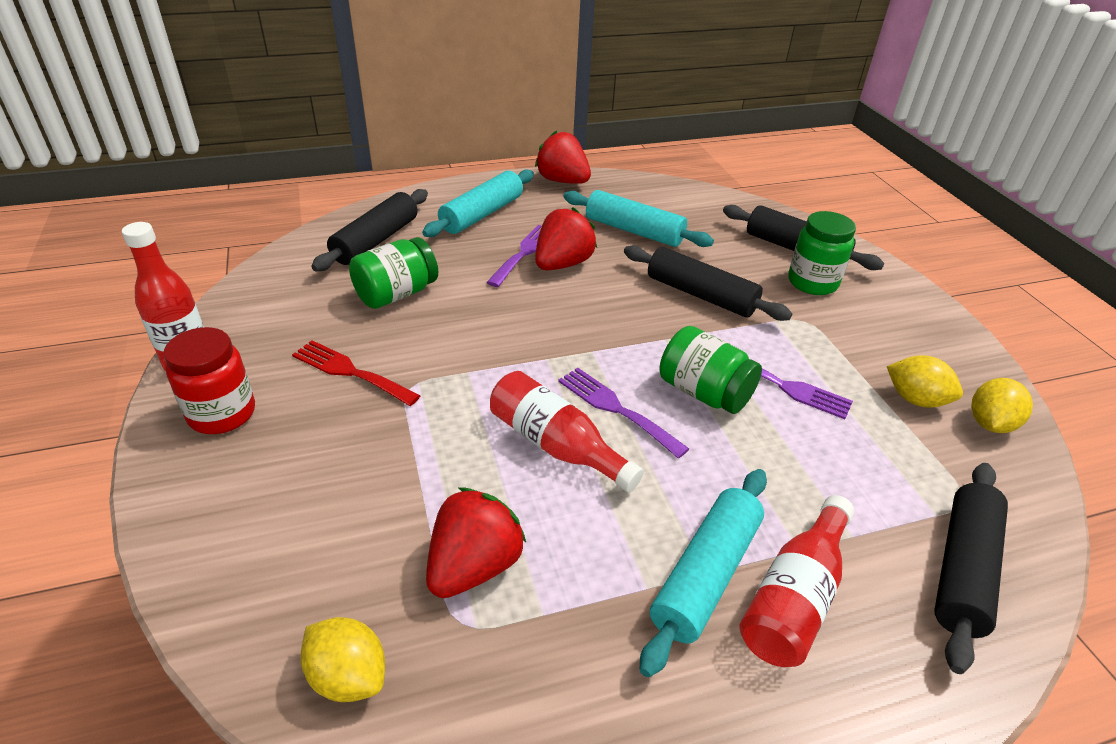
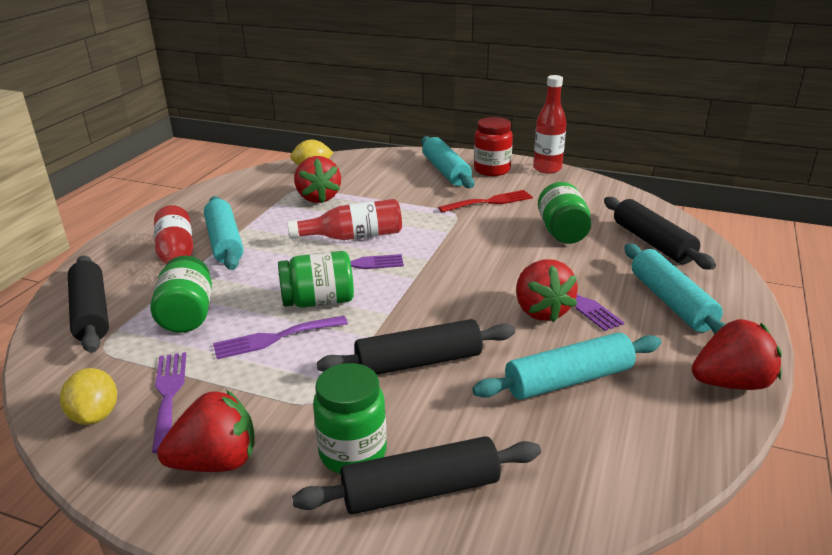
camera: 130 degrees right, 10 degrees down
yellow lemon [887,355,963,408] -> purple fork [152,352,186,453]
none -> green jar [150,255,212,333]
none -> red strawberry [157,390,255,472]
none -> turquoise rolling pin [421,136,474,188]

